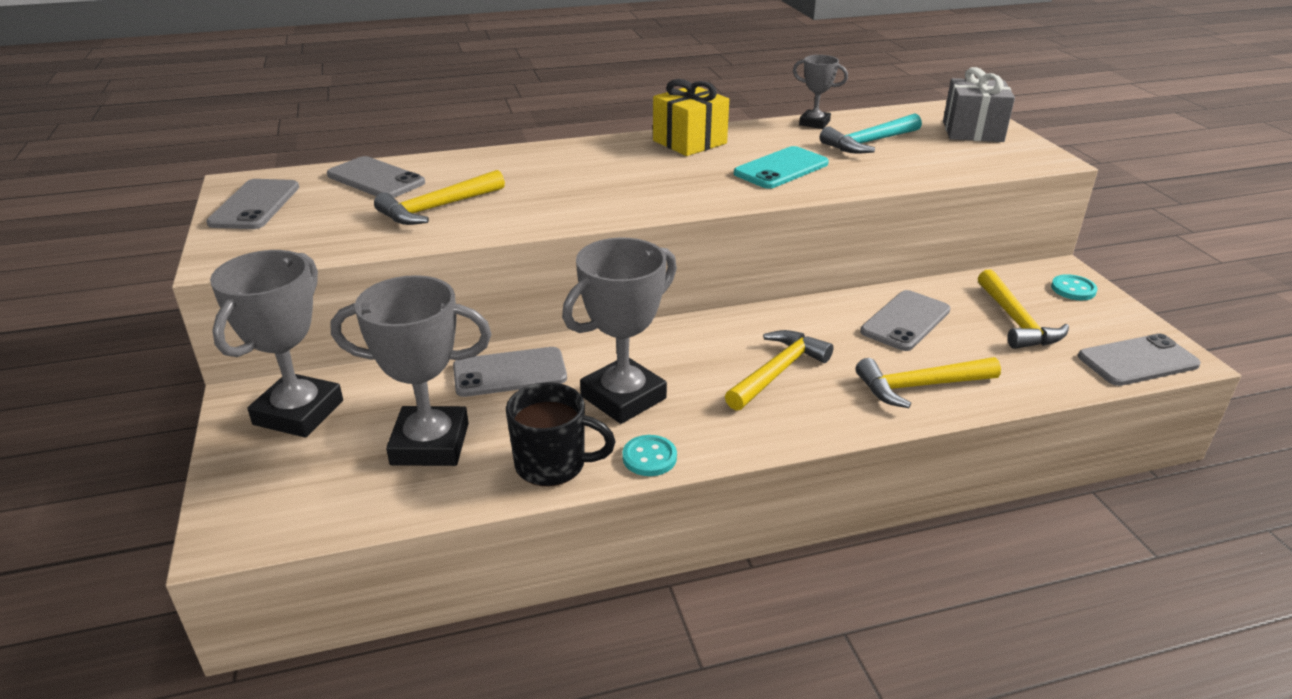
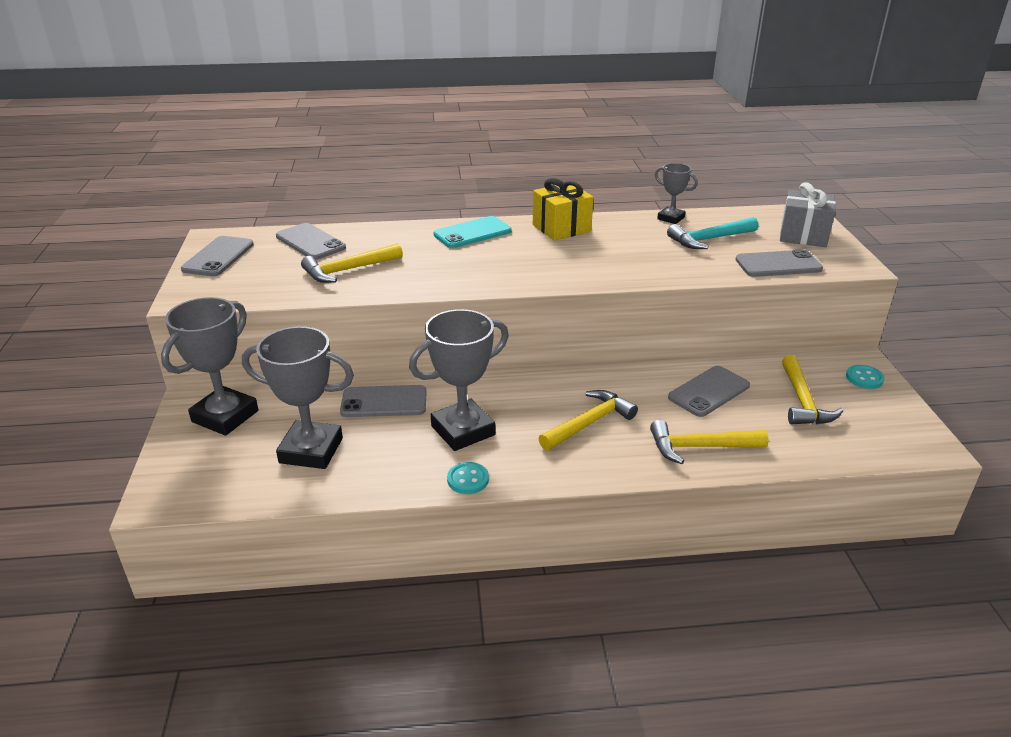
camera: 10 degrees right, 0 degrees up
black mug [506,382,616,486] -> none
turquoise phone [734,146,829,189] -> turquoise phone moved to [434,216,512,248]
grey phone [1078,333,1201,386] -> grey phone moved to [735,249,823,277]

